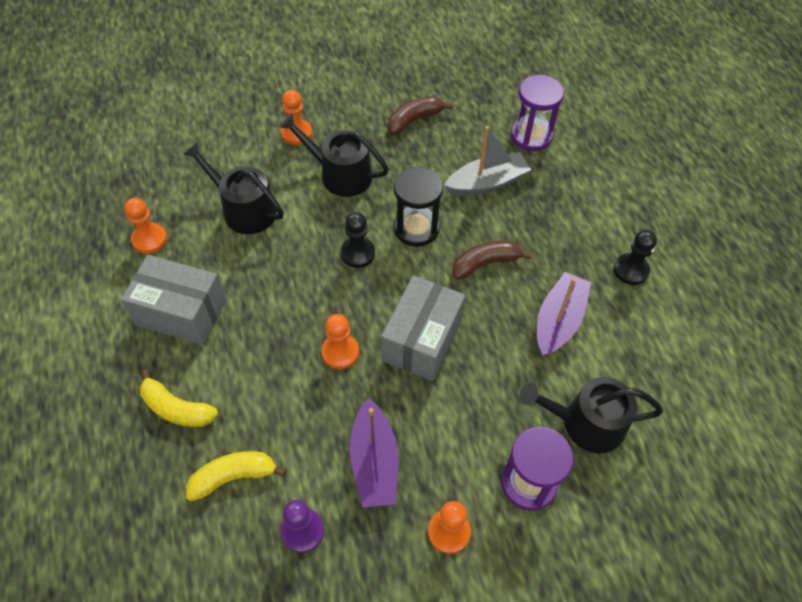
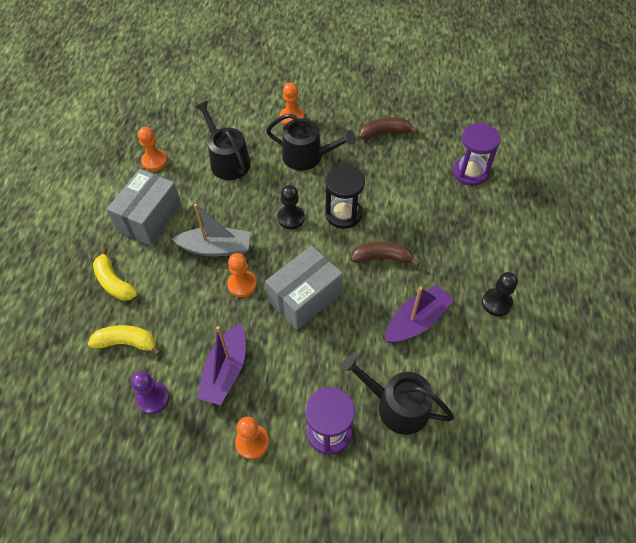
camera: 25 degrees right, 0 degrees up
grey box [121,255,226,345] -> grey box turned 75 degrees clockwise [107,169,182,246]
black watering can [280,113,389,197] -> black watering can turned 150 degrees clockwise [266,113,356,171]
grey boat [444,126,531,196] -> grey boat moved to [172,204,250,256]

